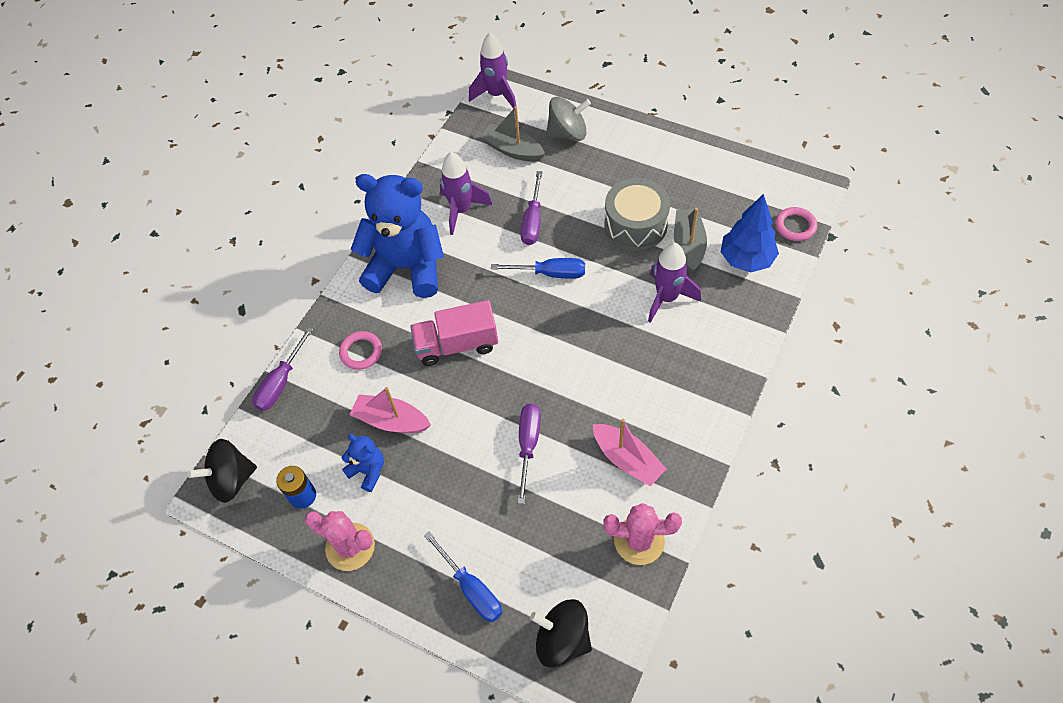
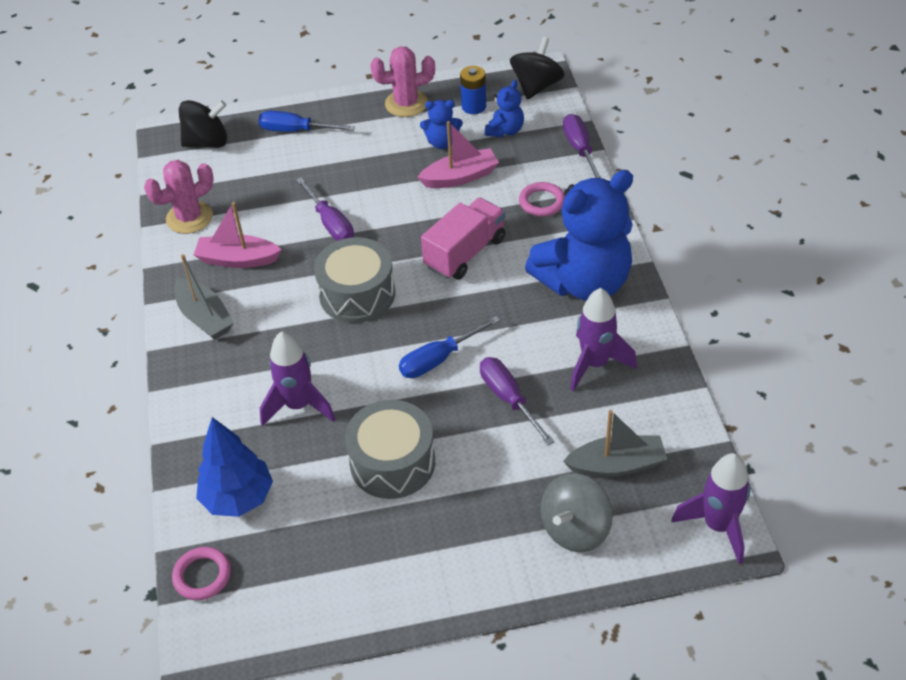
camera: 140 degrees right, 10 degrees down
grey boat [674,208,707,272] -> grey boat moved to [174,254,234,340]
none -> grey drum [314,237,395,323]
none -> blue teddy bear [485,80,524,138]

